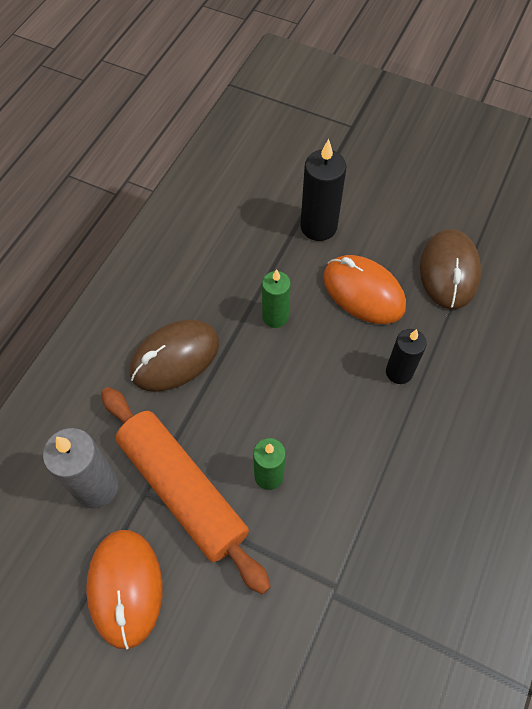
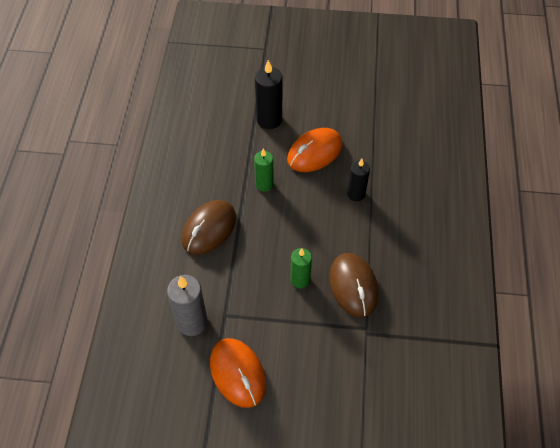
camera: 20 degrees left, 5 degrees down
orange rolling pin [101,387,271,594] -> none
orange mouse [323,255,406,324] -> orange mouse turned 60 degrees counterclockwise [287,128,343,172]
brown mouse [420,229,481,309] -> brown mouse moved to [329,253,379,317]

